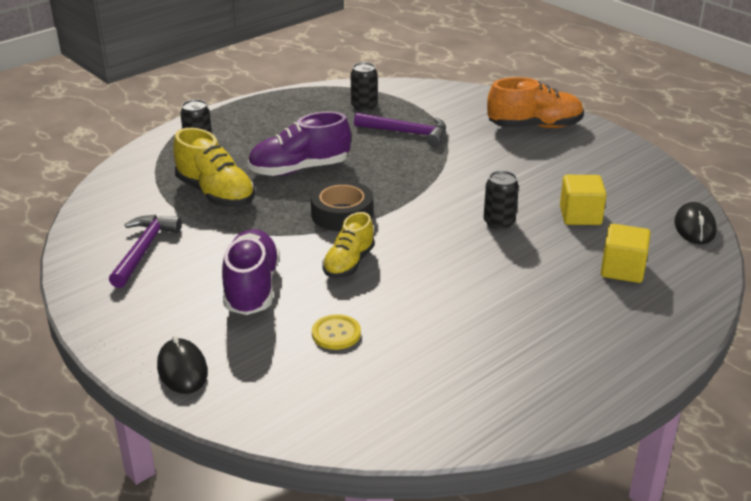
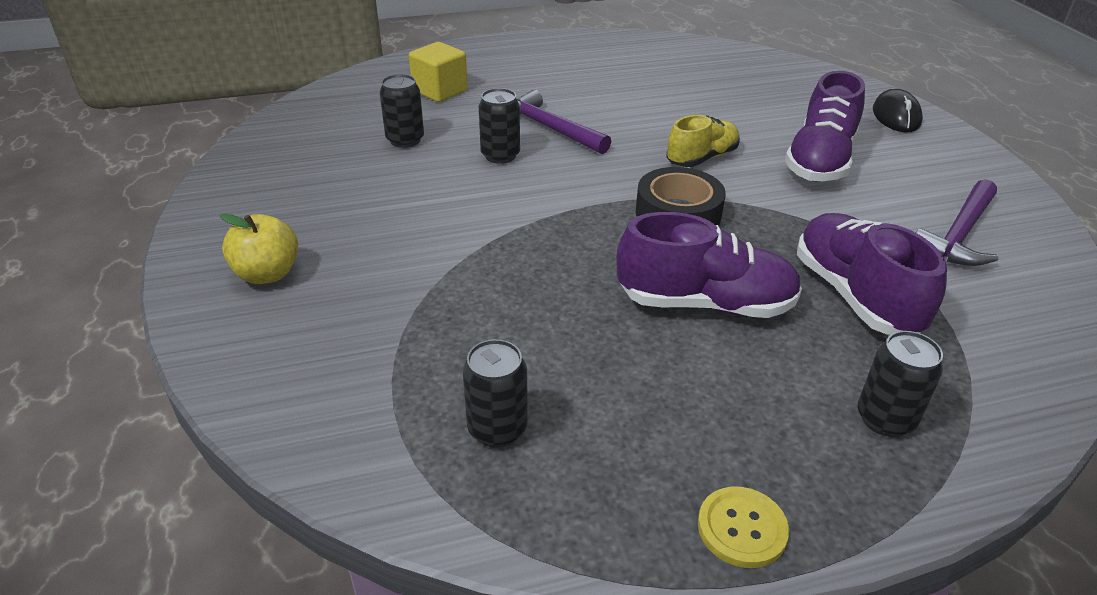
camera: 155 degrees left, 5 degrees up
yellow shoe [173,128,255,207] -> purple shoe [797,213,947,335]
yellow button [312,314,361,350] -> yellow button moved to [698,486,789,568]
purple hammer [354,113,446,147] -> purple hammer moved to [517,90,611,154]
orange shoe [487,77,584,128] -> yellow apple [220,214,298,284]
yellow cube [560,175,607,225] -> black can [379,74,424,148]
black mouse [674,202,717,244] -> none

